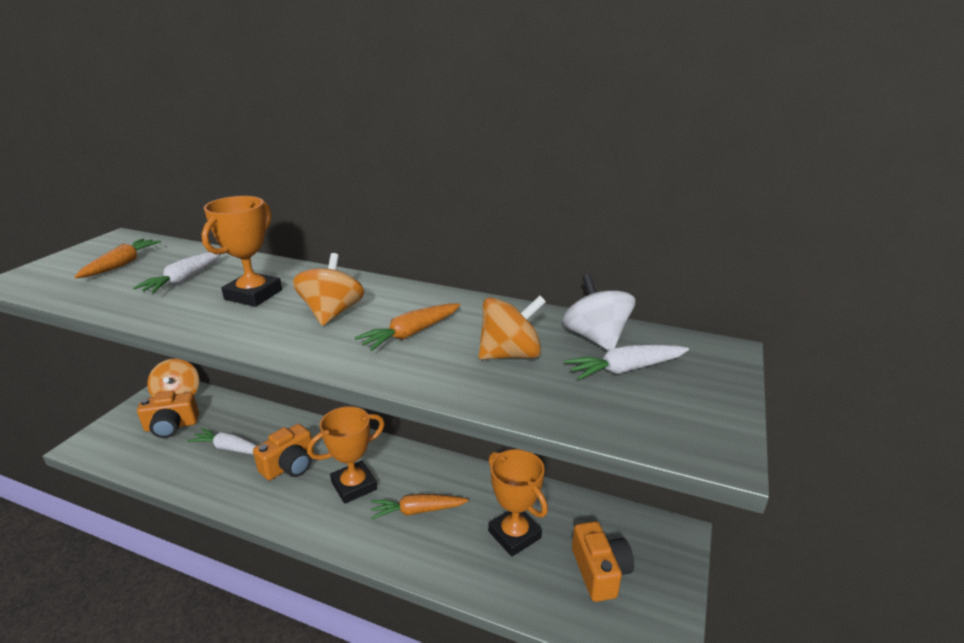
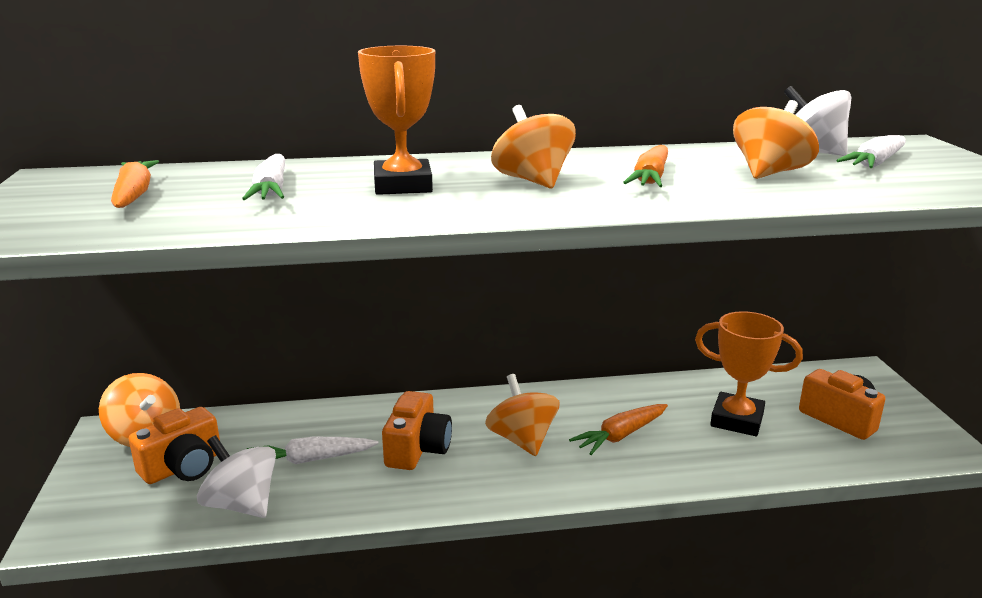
camera: 30 degrees left, 5 degrees down
orange trophy [307,406,385,504] -> orange spinning top [485,374,560,456]
none -> white spinning top [197,435,276,518]

